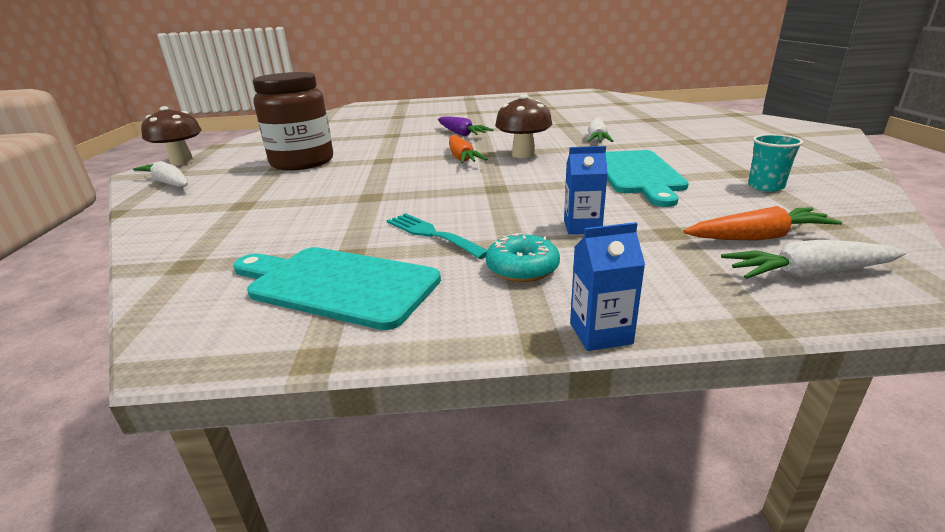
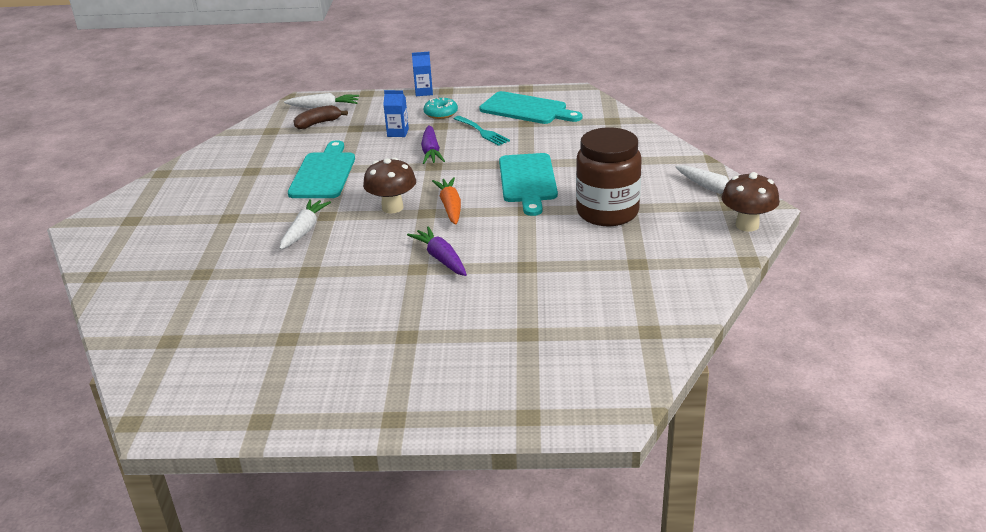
camera: 175 degrees left, 5 degrees up
orange carrot [684,206,842,241] -> brown banana [294,105,348,129]
turquoise cup [748,134,803,191] -> none
none -> purple carrot [421,125,445,164]
none -> turquoise cutting board [499,153,558,216]

